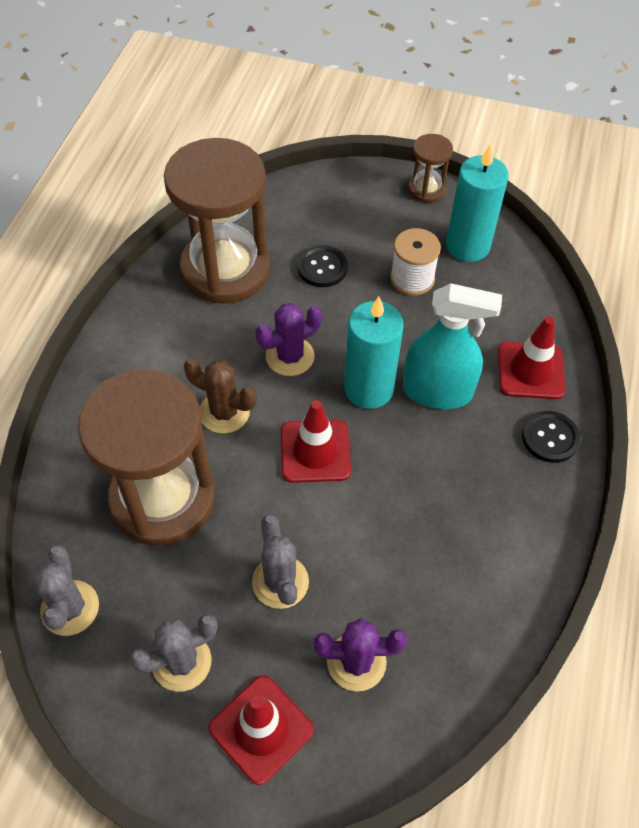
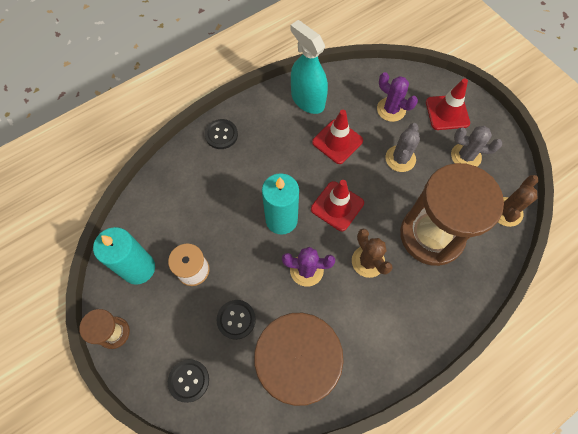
camera: 140 degrees left, 10 degrees up
grey cactus [33,545,99,636] -> brown cactus [498,175,538,227]
turquoise spray bottle [403,283,502,409] -> turquoise spray bottle moved to [290,20,328,114]
red traffic cone [498,316,566,399] -> red traffic cone moved to [312,110,363,164]
none -> black button [168,359,209,403]

